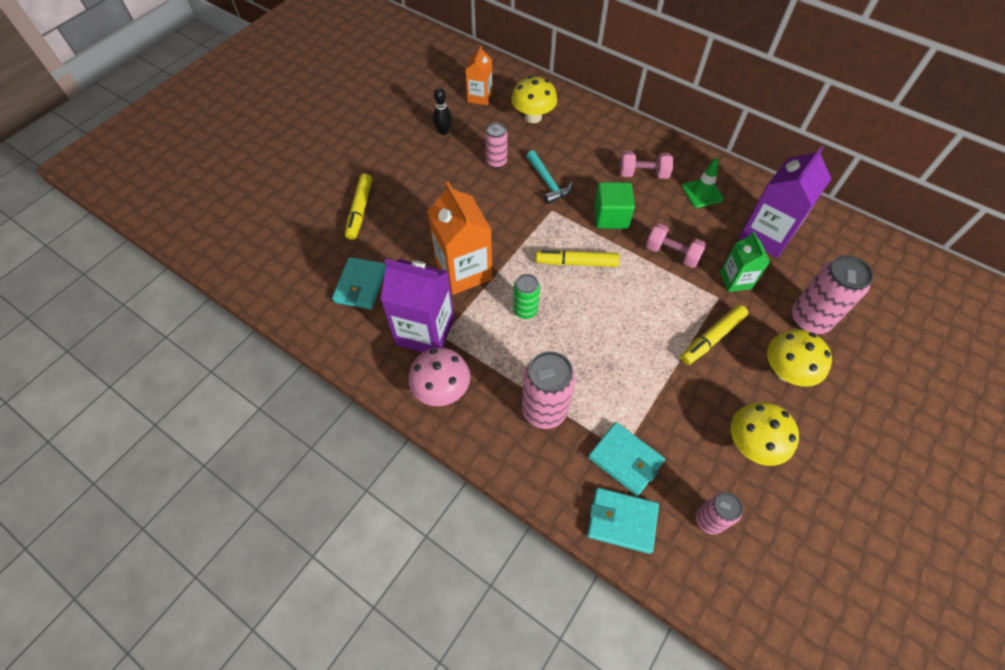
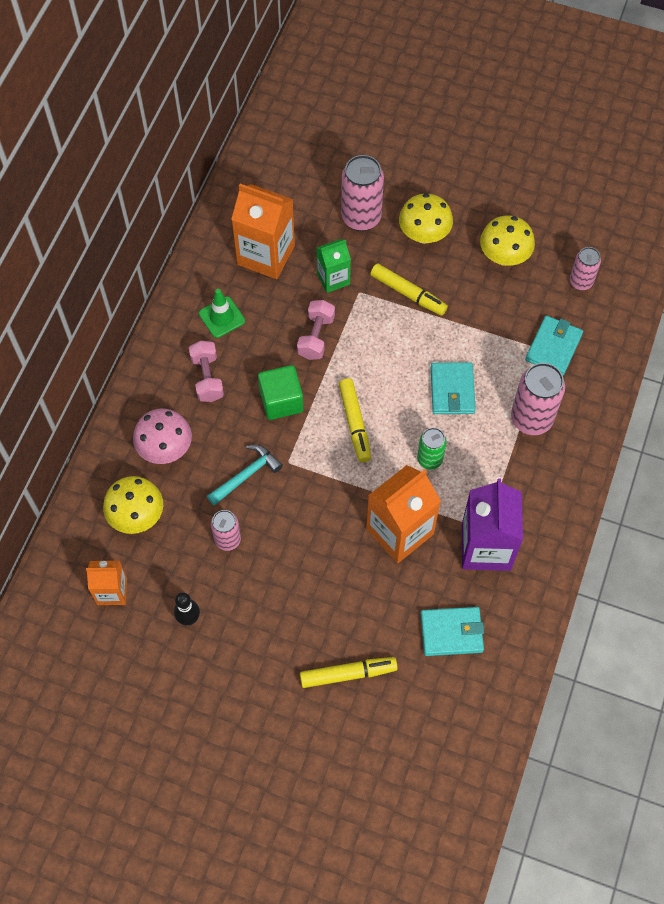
camera: 105 degrees left, 5 degrees up
pink mushroom [408,347,470,406] -> pink mushroom moved to [133,408,192,464]
turquoise wallet [587,488,659,554] -> turquoise wallet moved to [431,362,476,414]
purple carton [739,146,831,258] -> orange carton [231,184,295,279]

